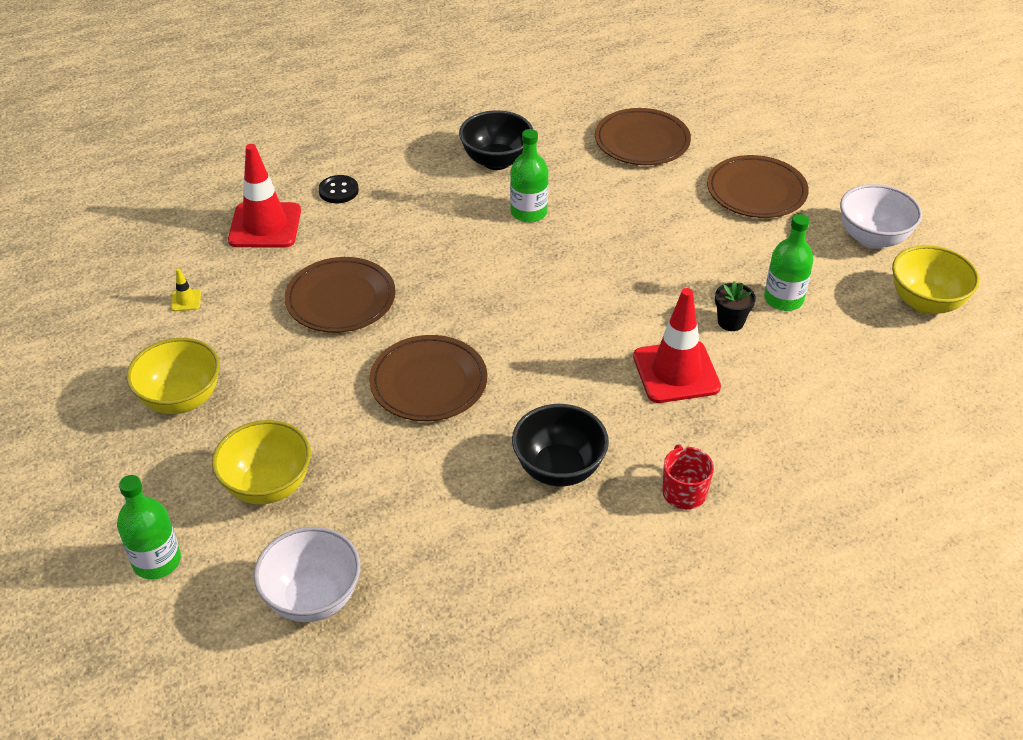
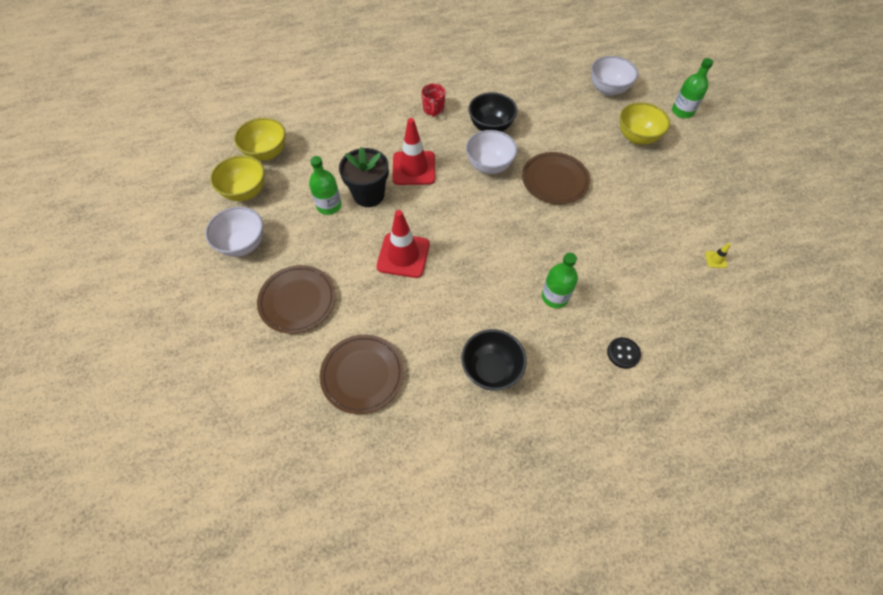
camera: 170 degrees left, 15 degrees up
yellow bowl [127,338,220,414] -> yellow bowl moved to [234,118,286,161]
red traffic cone [228,144,301,248] -> red traffic cone moved to [377,210,430,278]
brown plate [285,257,396,333] -> none
green bottle [510,129,549,223] -> green bottle moved to [542,253,578,308]
black flower pot [715,281,756,331] -> black flower pot [339,147,389,207], size x1.92
none -> white bowl [466,130,517,174]

